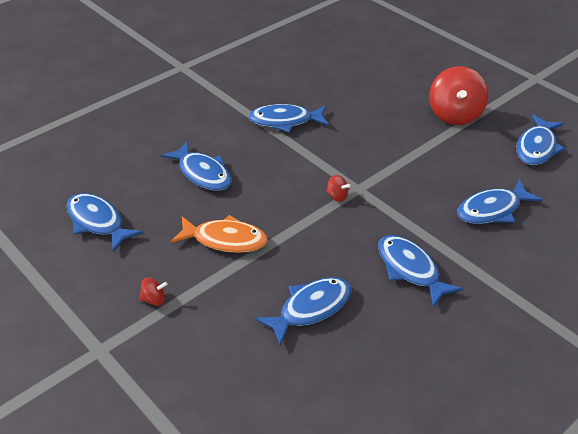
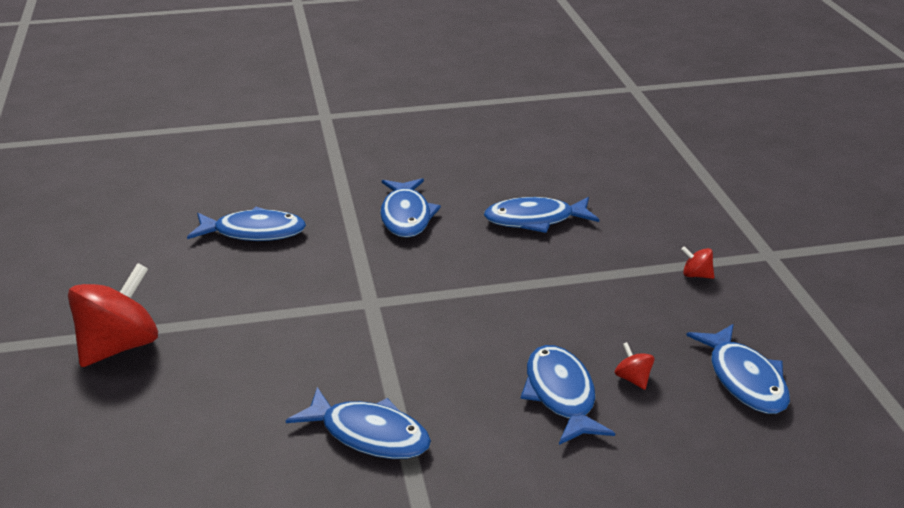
camera: 150 degrees left, 10 degrees down
orange fish [171,215,268,253] -> none
red spinning top [326,175,351,202] -> red spinning top moved to [615,342,655,390]
blue fish [517,115,565,165] -> none

